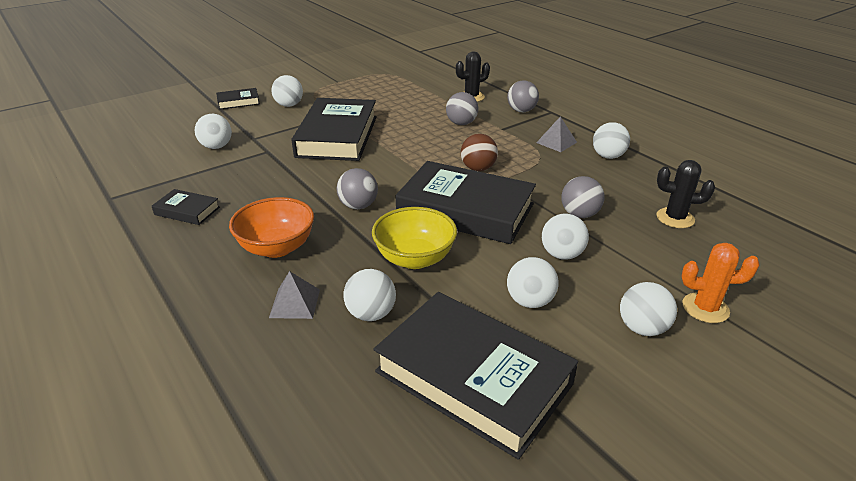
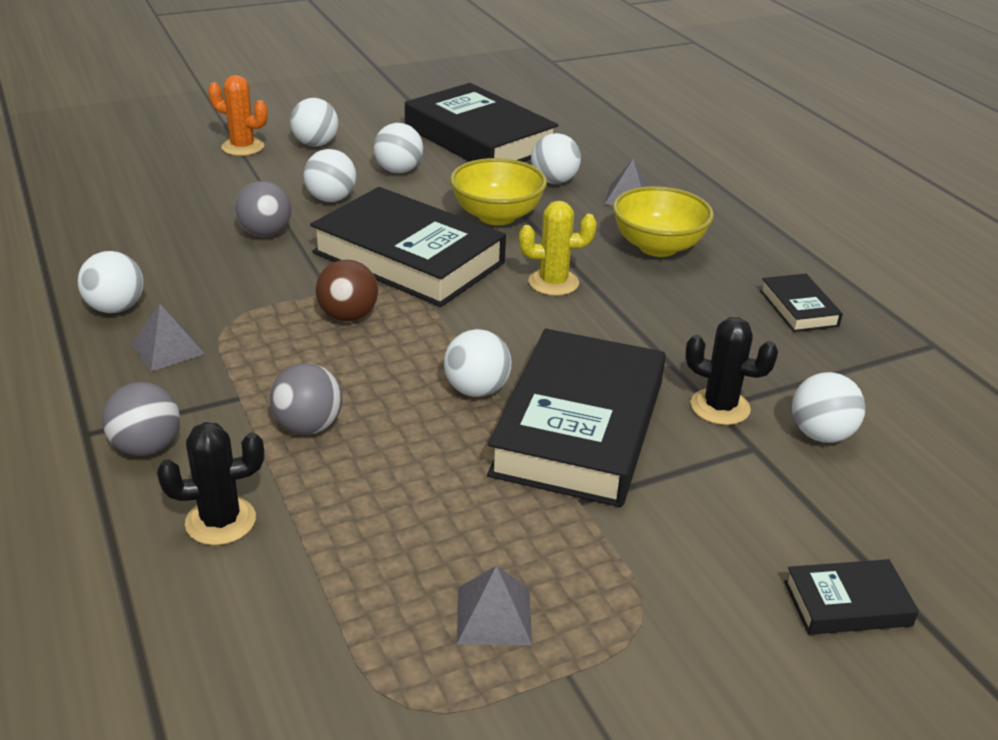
camera: 170 degrees left, 0 degrees up
black book [152,189,220,225] -> black book turned 45 degrees clockwise [760,274,843,332]
orange bowl [229,197,314,258] -> yellow bowl [613,186,714,257]
white ball [271,75,303,107] -> white ball moved to [444,329,512,397]
grey ball [337,168,378,209] -> yellow cactus [519,201,597,296]
black cactus [657,160,715,228] -> black cactus moved to [685,317,778,425]
none -> grey pyramid [457,566,532,645]

